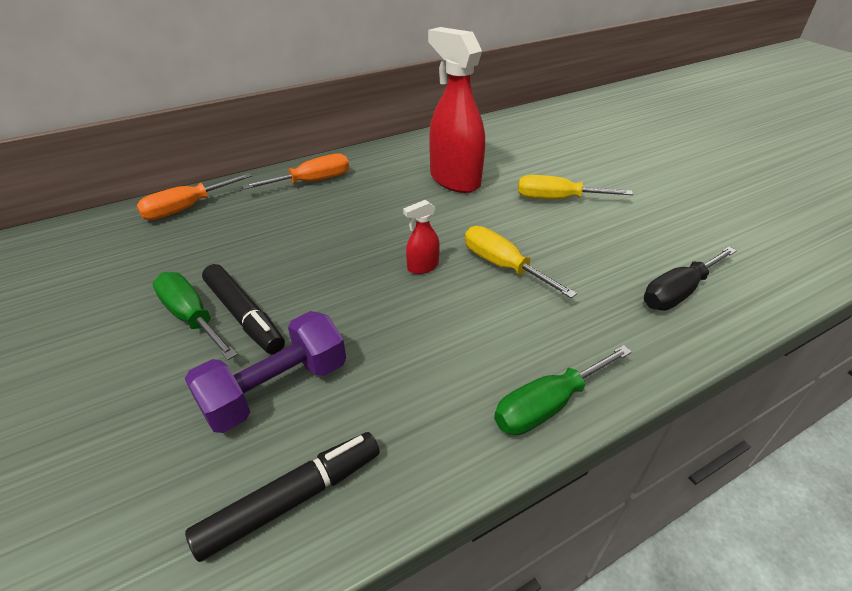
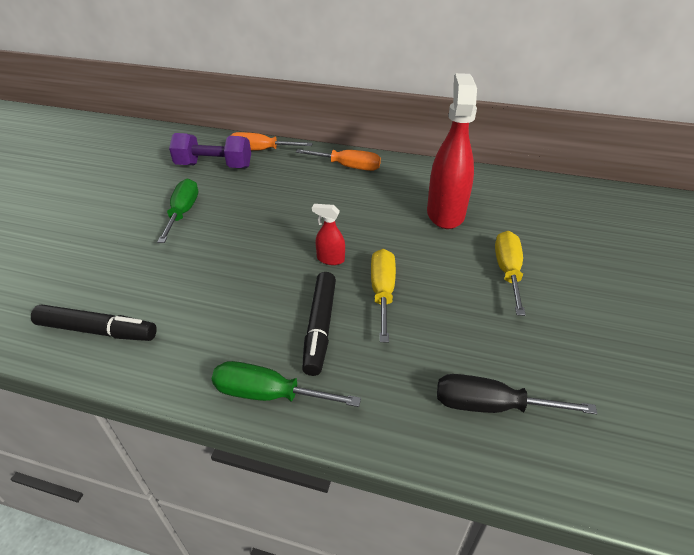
camera: 45 degrees right, 0 degrees up
purple dumbbell [185,311,346,433] -> purple dumbbell moved to [169,133,251,168]
black marker [202,264,285,354] -> black marker moved to [302,272,336,376]
yellow screwdriver [518,175,633,199] -> yellow screwdriver turned 45 degrees clockwise [495,231,526,316]

